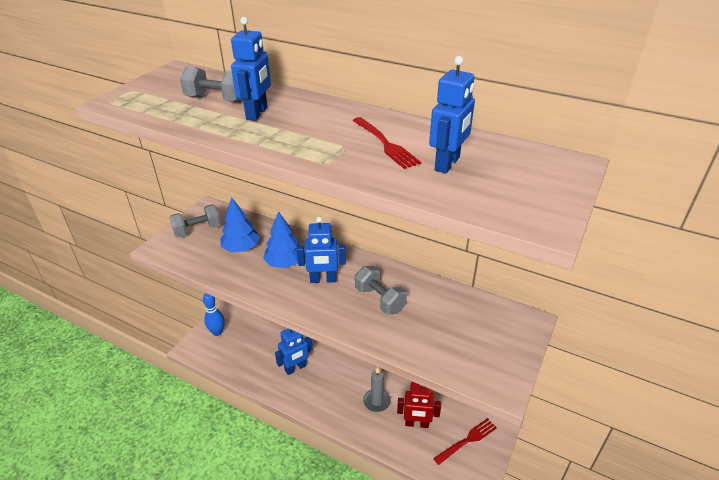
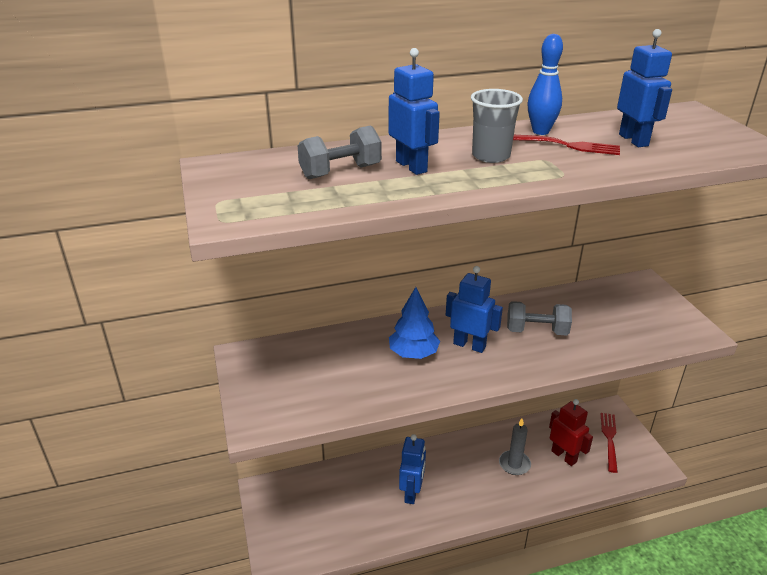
camera: 45 degrees left, 5 degrees down
grey dumbbell [170,204,222,238] -> none
blue bowling pin [203,293,225,336] -> blue bowling pin moved to [528,34,563,135]
blue tree [220,197,260,252] -> none
blue robot [297,216,346,283] -> blue robot turned 105 degrees counterclockwise [446,266,503,353]
red robot [397,382,441,428] -> red robot turned 90 degrees counterclockwise [549,399,593,466]
none -> grey cup [471,89,523,163]

